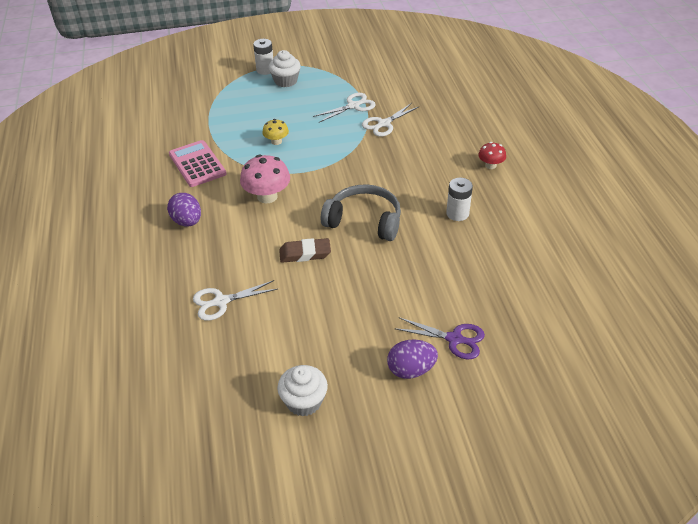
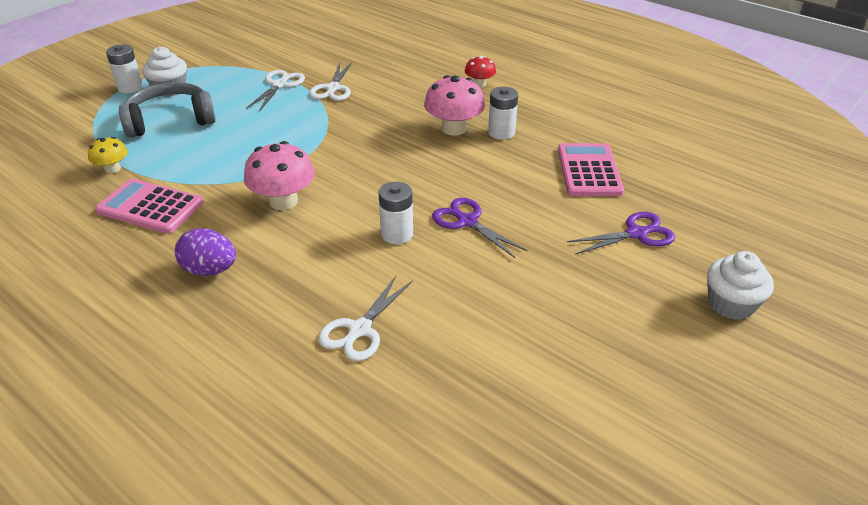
camera: 40 degrees left, 5 degrees down
yellow mushroom [262,119,289,145] -> yellow mushroom moved to [88,137,128,174]
white cupcake [277,365,328,417] -> white cupcake moved to [707,251,774,320]
brown eraser [279,238,331,263] -> white battery [378,182,413,244]
grey headphones [321,184,401,241] -> grey headphones moved to [119,82,216,138]
purple egg [387,340,438,379] -> none
none -> pink mushroom [424,75,485,136]
none -> purple scissors [432,198,527,258]
none -> pink calculator [558,143,624,196]

